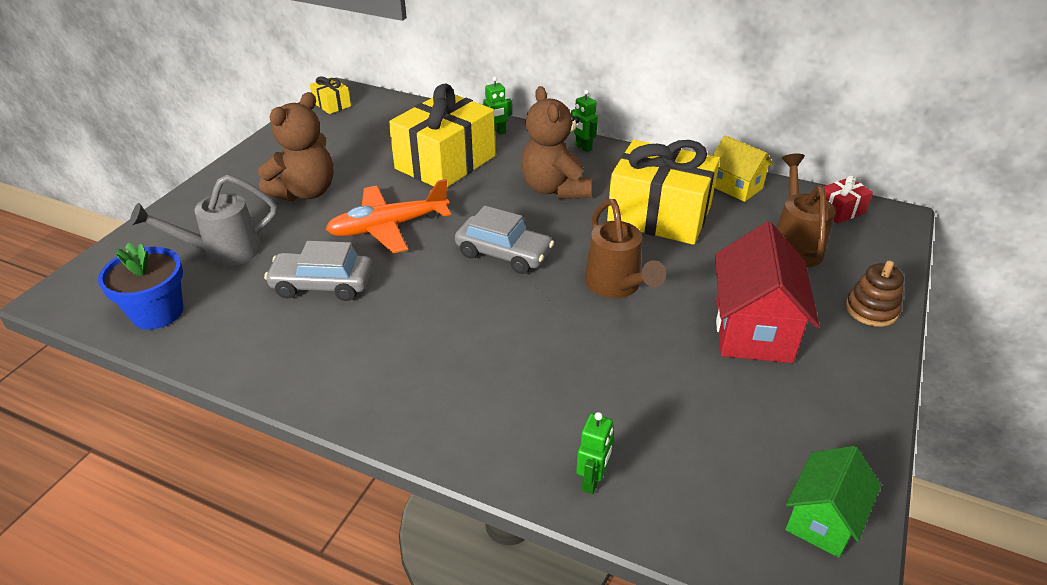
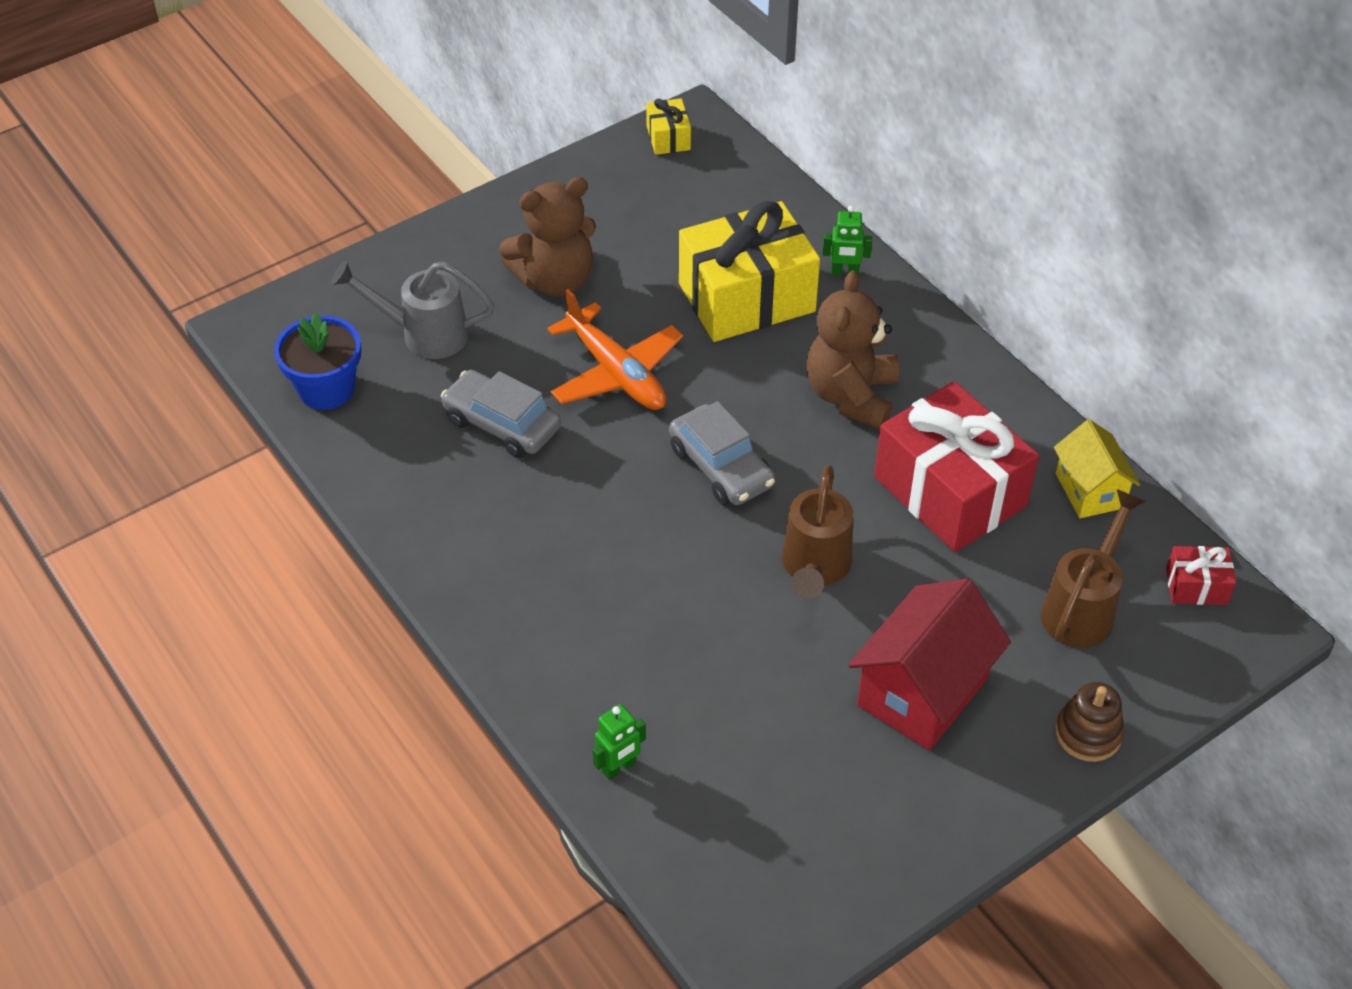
camera: 30 degrees right, 10 degrees up
orange plane [326,179,451,254] -> orange plane turned 135 degrees counterclockwise [547,289,683,410]
green robot [571,90,598,152] -> none
yellow gift [607,140,720,245] -> red gift [874,381,1039,552]
green house [785,446,881,558] -> none

